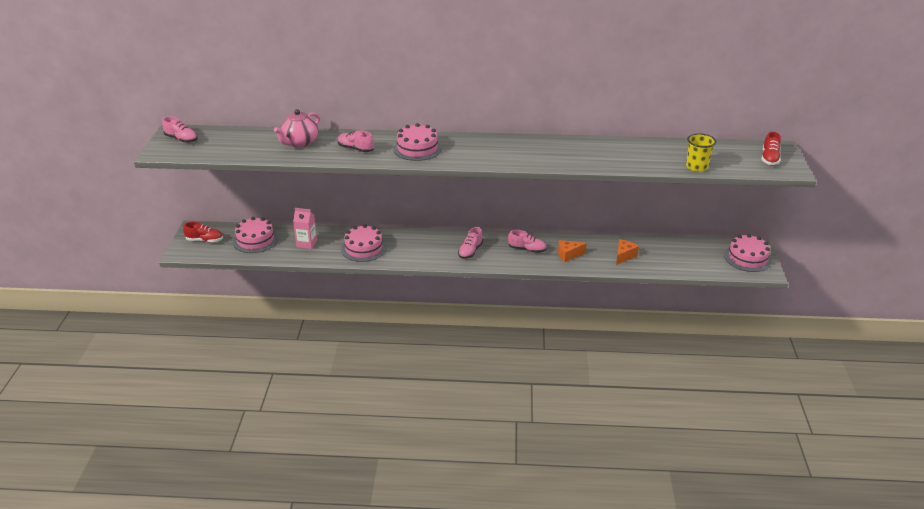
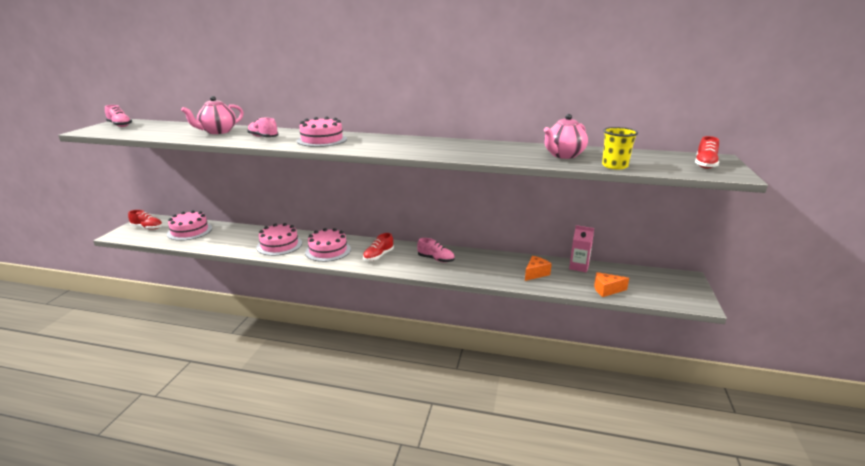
camera: 10 degrees right, 10 degrees down
pink carton [293,208,317,249] -> pink carton moved to [569,225,594,272]
pink shoe [458,227,483,259] -> red shoe [363,233,394,261]
orange cheese [558,240,587,262] -> orange cheese moved to [594,272,629,297]
pink cake [724,234,772,272] -> pink cake moved to [305,228,351,262]
none -> pink teapot [544,114,588,159]

